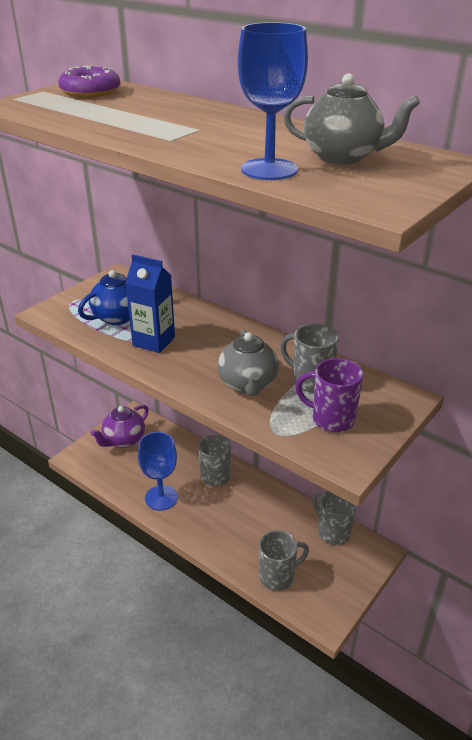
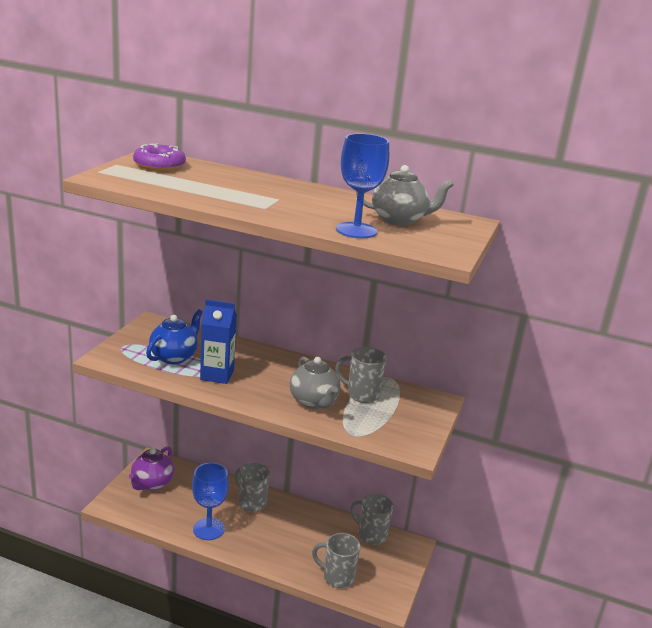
camera: 20 degrees left, 10 degrees down
grey mug [259,530,309,591] -> grey mug turned 120 degrees counterclockwise [312,533,361,588]
purple mug [295,358,363,432] -> none

